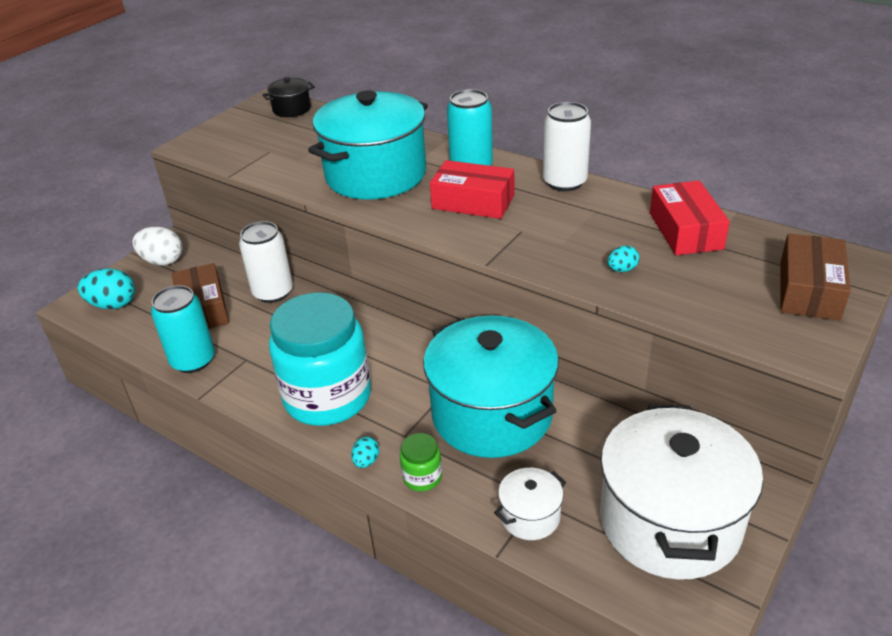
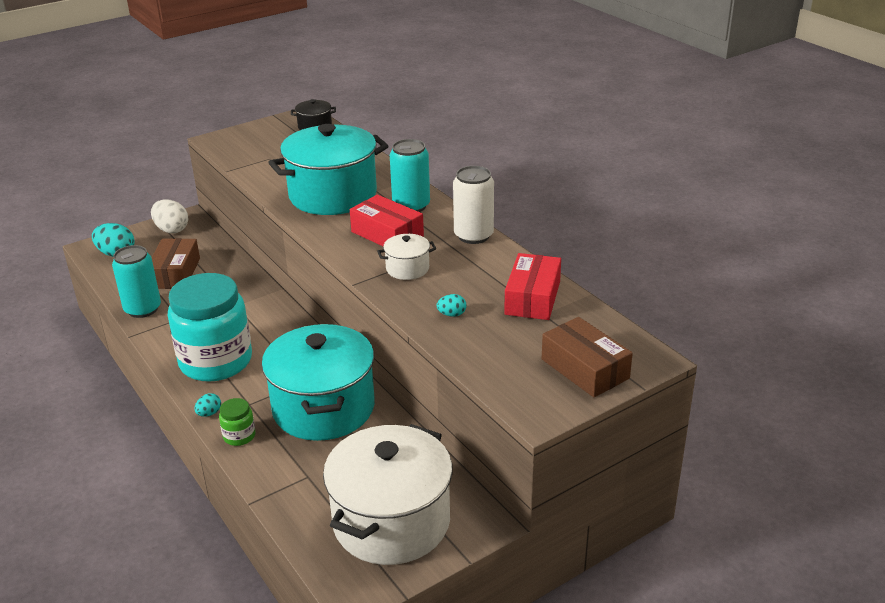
camera: 20 degrees right, 5 degrees down
white can [239,221,293,303] -> none
white pot [494,468,566,540] -> white pot moved to [377,234,436,280]
brown box [781,233,851,321] -> brown box turned 75 degrees counterclockwise [542,317,633,397]

